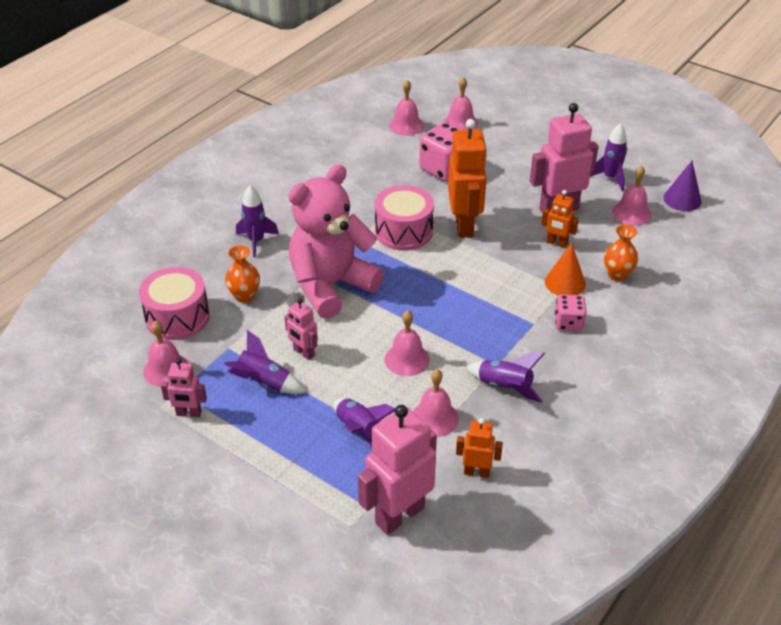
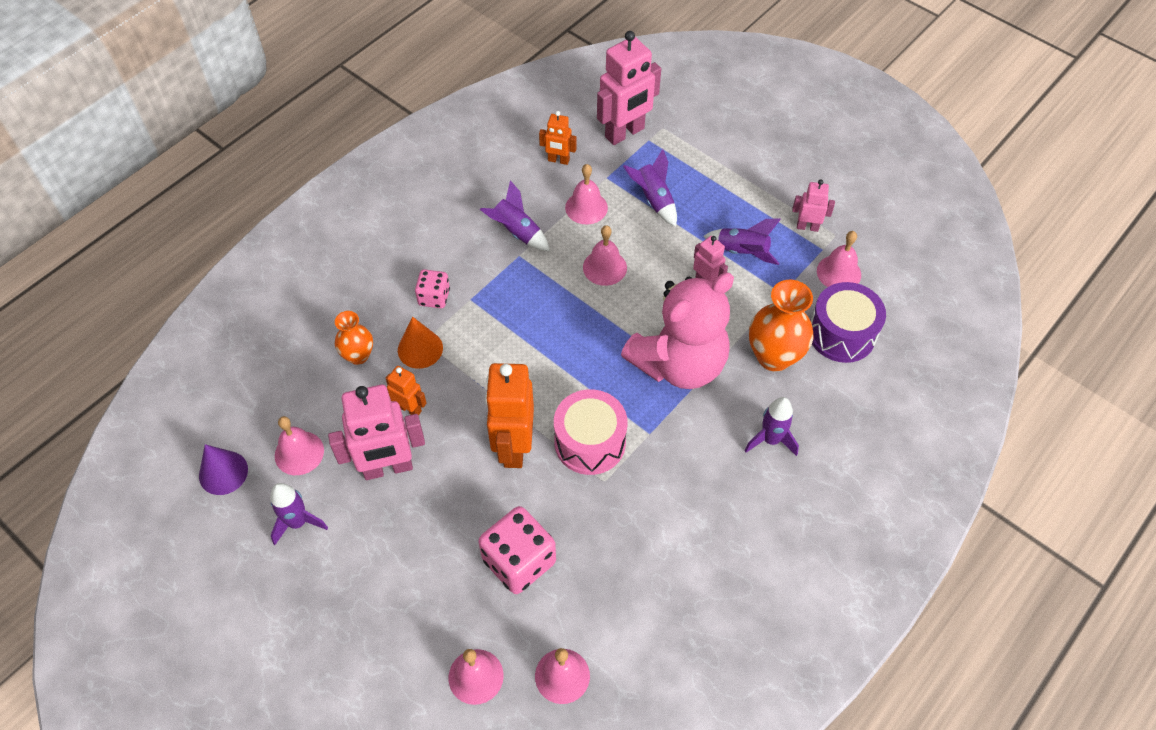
camera: 175 degrees left, 15 degrees up
pink drum [139,267,210,340] -> purple drum [810,282,886,363]
orange vase [225,245,260,303] -> orange vase [749,280,813,372], size x1.66

